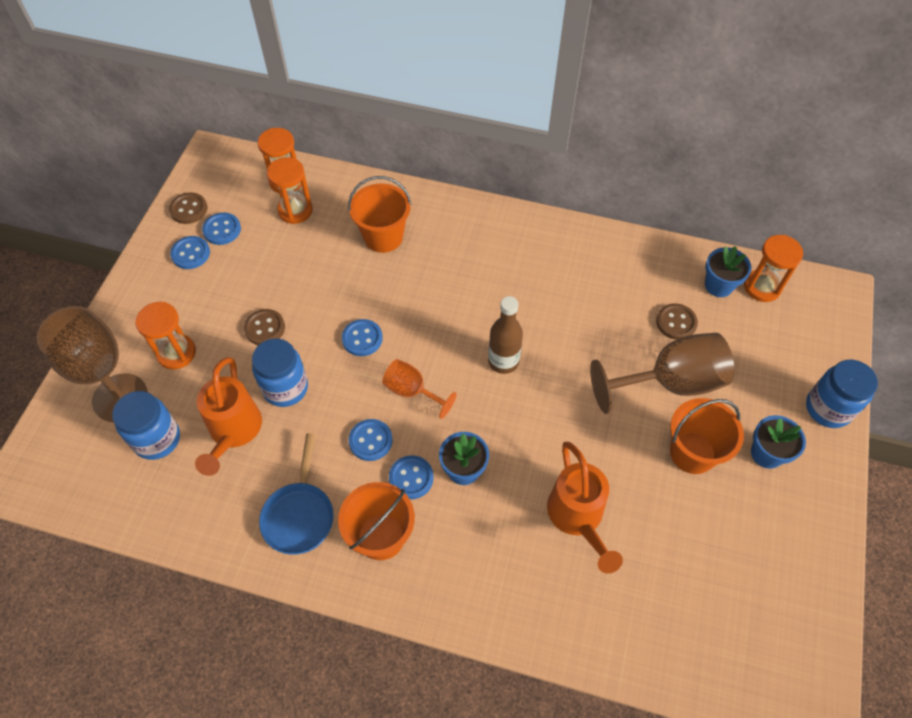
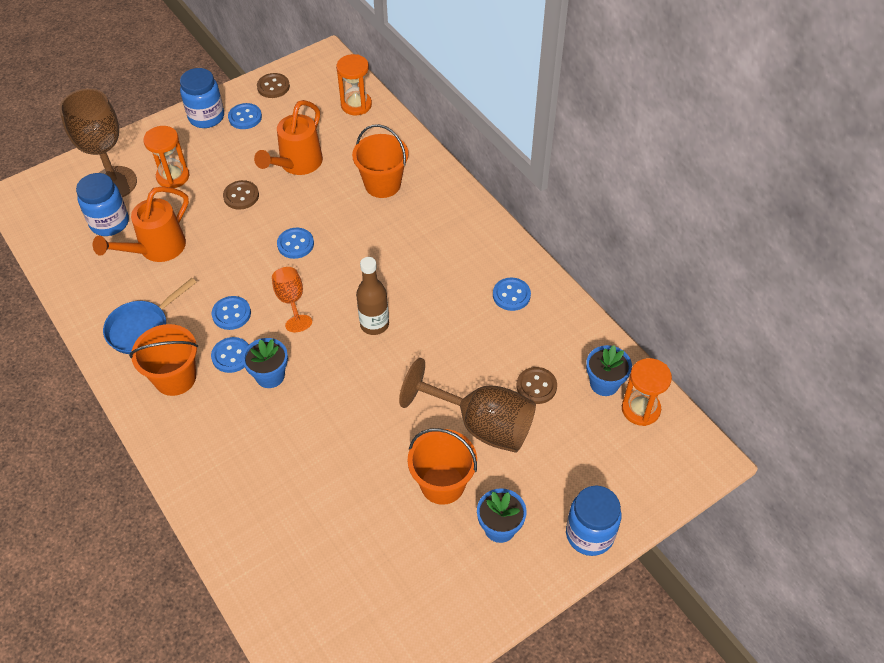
camera: 40 degrees right, 5 degrees down
blue button [202,213,241,245] -> blue button moved to [493,278,531,311]
blue jar [252,339,308,407] -> blue jar moved to [180,68,224,128]
orange hourglass [267,157,313,224] -> none
orange watering can [547,442,623,574] -> orange watering can moved to [254,100,323,175]

